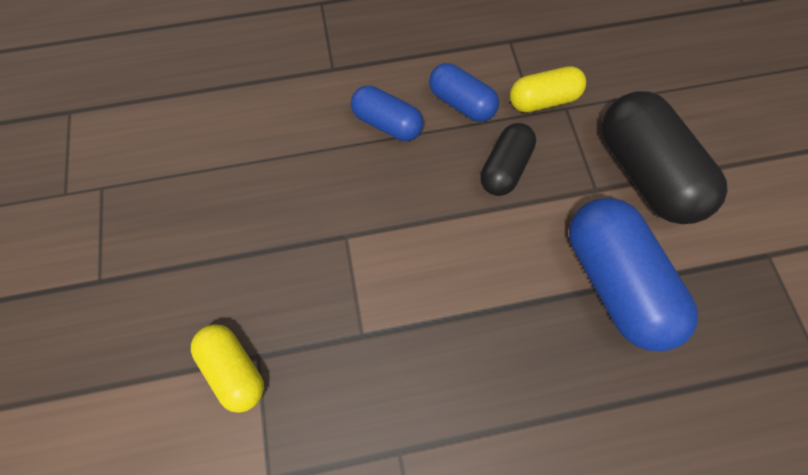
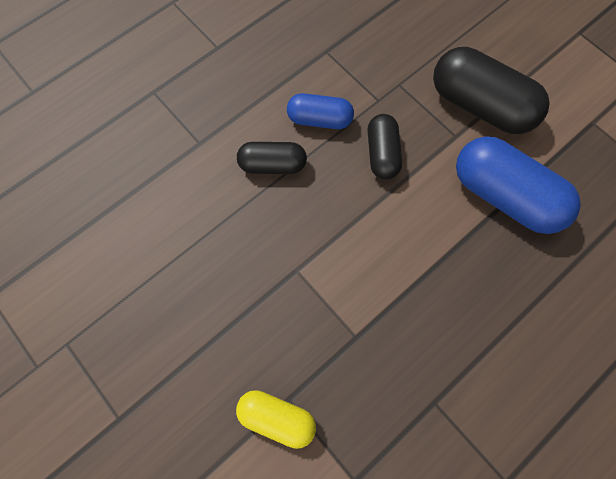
camera: 30 degrees left, 0 degrees up
blue capsule [351,85,423,141] -> black capsule [237,142,307,174]
yellow capsule [510,66,586,113] -> none

